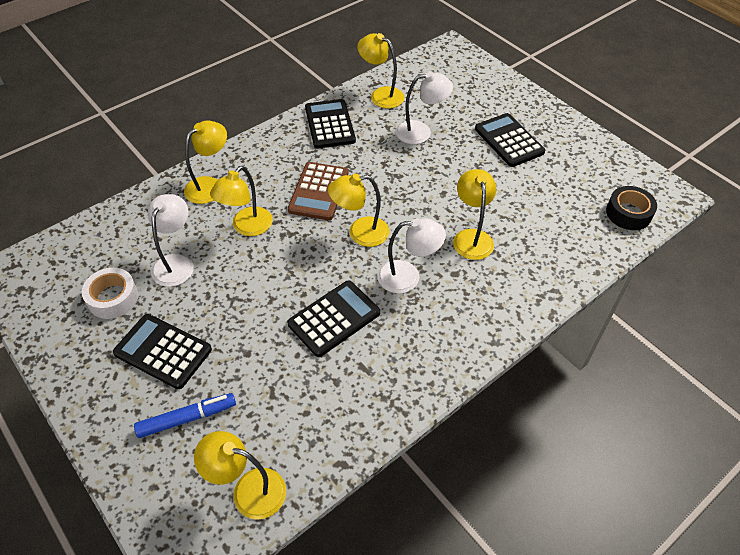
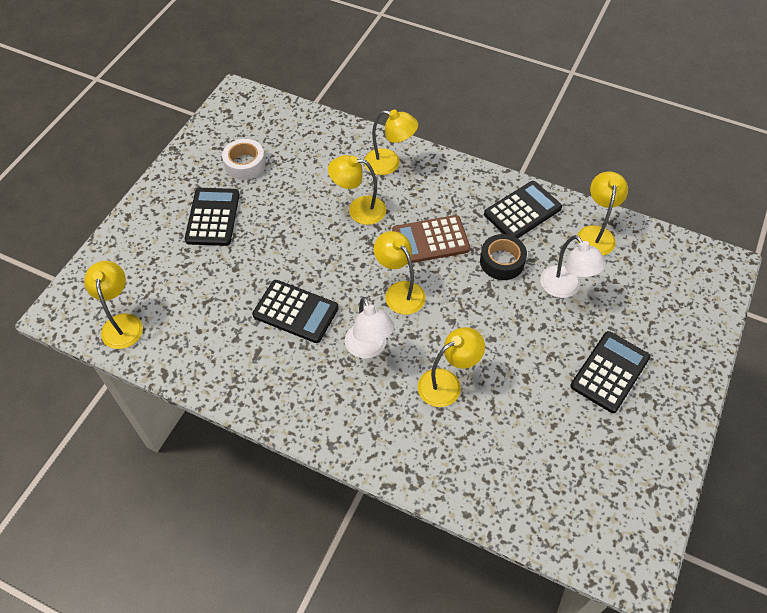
camera: 65 degrees right, 5 degrees up
blue marker [134,393,236,438] -> none
white lamp [148,194,194,287] -> none
black tape [606,186,657,230] -> black tape moved to [480,234,527,280]

